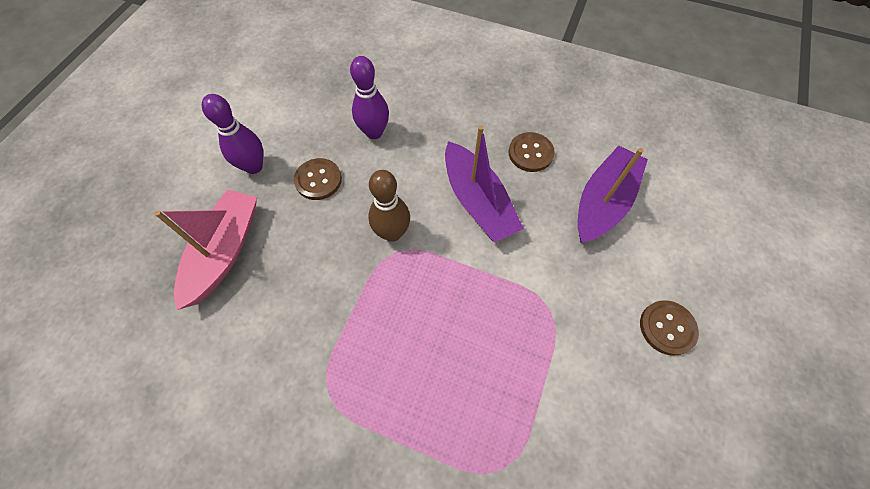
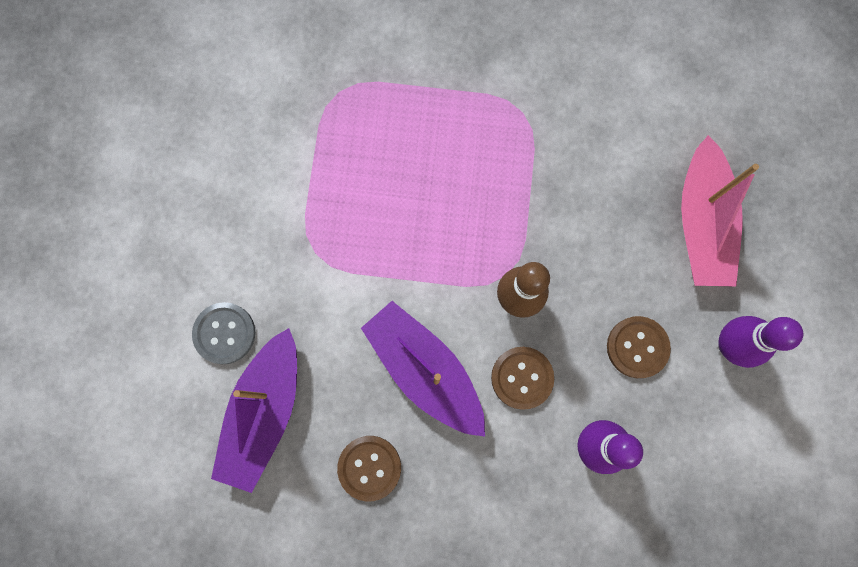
camera: 165 degrees right, 15 degrees up
brown button [640,300,699,356] -> brown button moved to [491,347,554,410]
none -> grey button [192,302,255,364]

